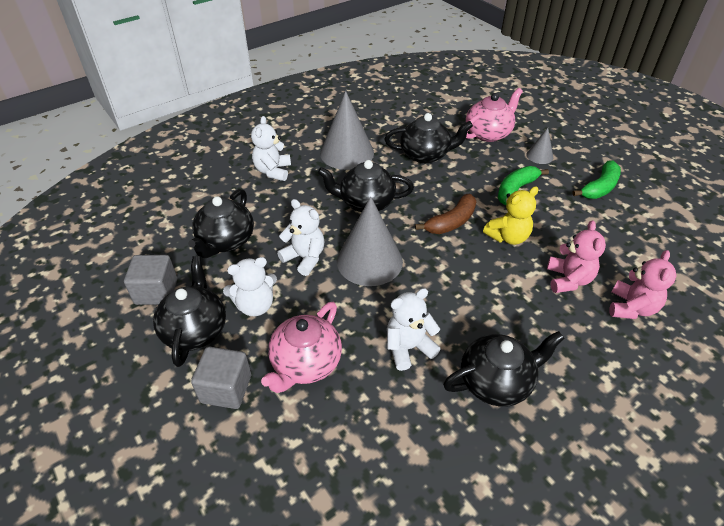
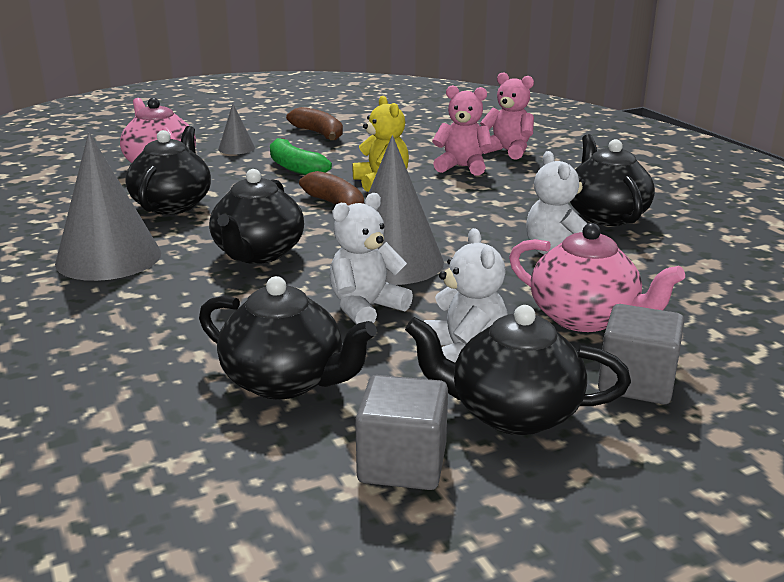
camera: 80 degrees left, 20 degrees down
white teddy bear [251,116,291,181] -> none
green banana [572,160,621,199] -> brown banana [286,107,343,140]

